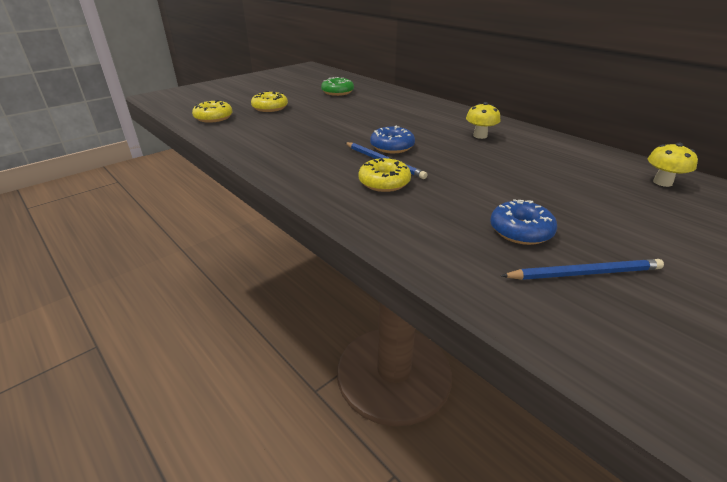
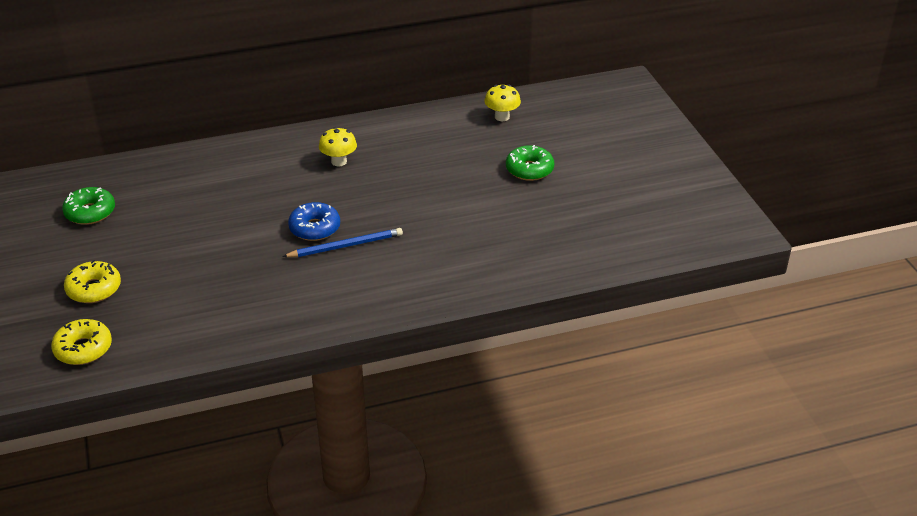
camera: 65 degrees left, 5 degrees up
yellow donut [358,157,411,192] -> none
blue donut [490,199,557,245] -> none
blue pencil [501,259,664,280] -> none
none -> green donut [506,145,554,181]

